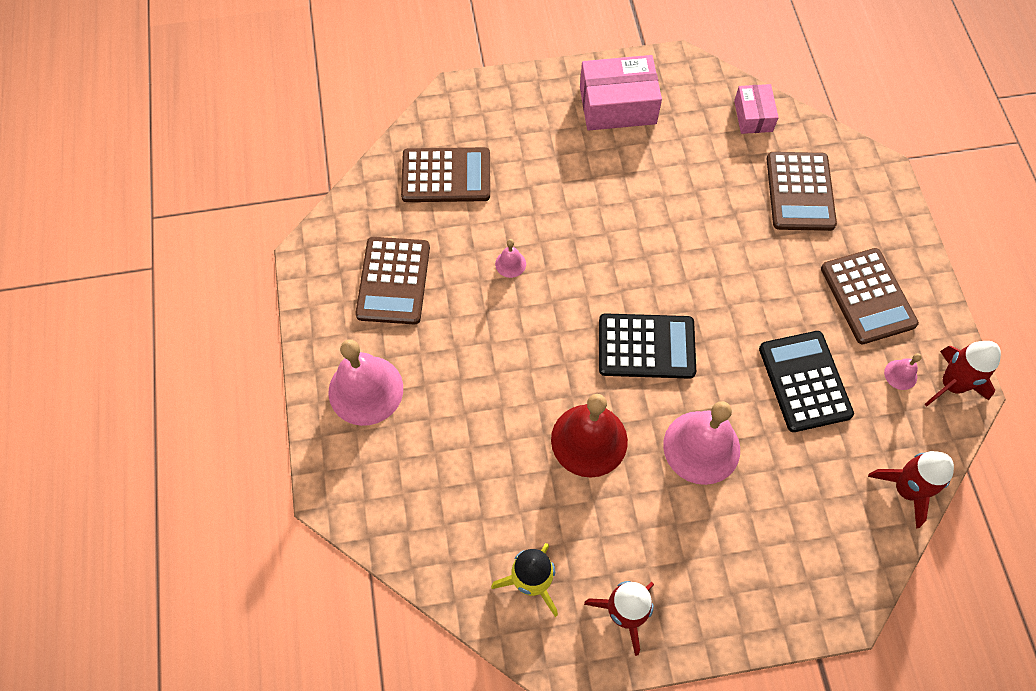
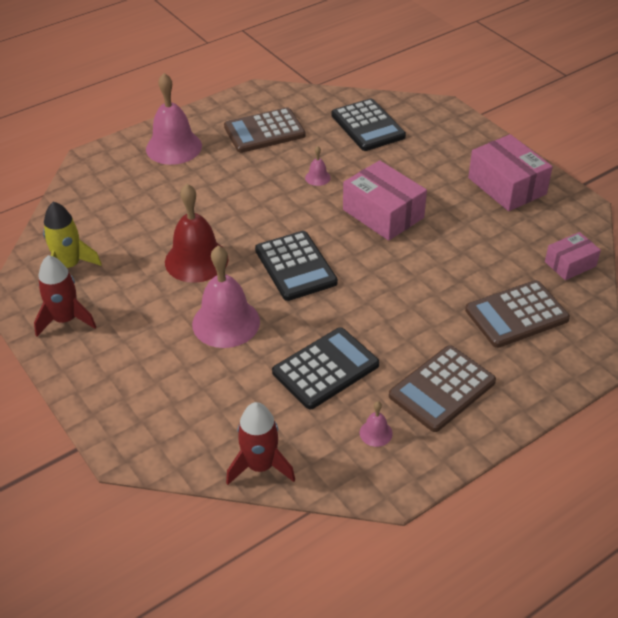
camera: 65 degrees right, 20 degrees down
brown calculator [401,147,490,202] -> black calculator [331,98,406,151]
red rocket [925,341,1001,406] -> none
none -> pink box [343,160,427,241]

